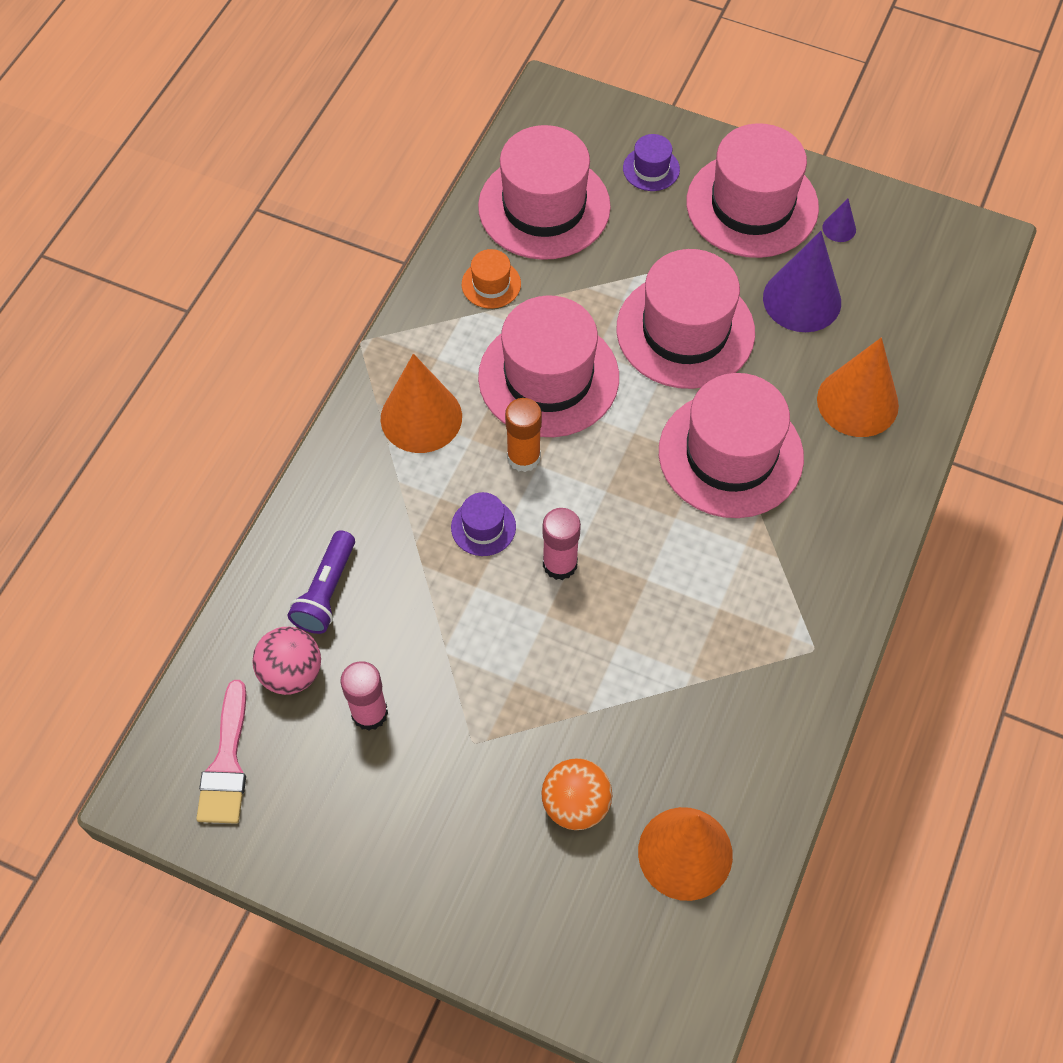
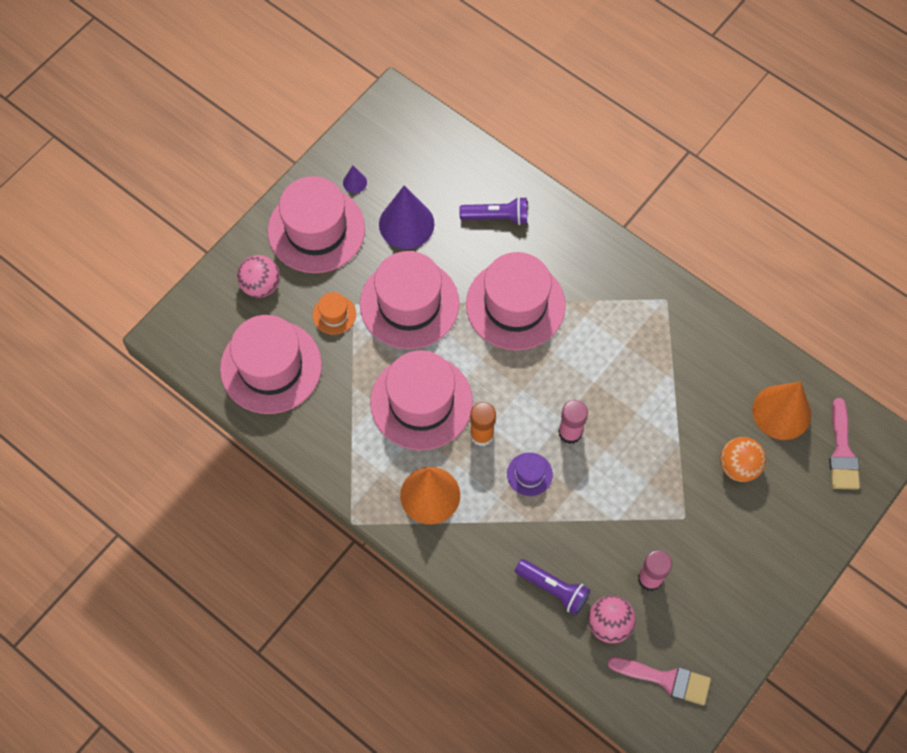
camera: 75 degrees left, 5 degrees up
orange hat [462,249,521,309] -> orange hat moved to [312,292,356,335]
purple hat [623,134,680,191] -> pink ball [237,255,280,298]
orange cone [817,337,899,437] -> purple flashlight [459,197,527,225]
none -> pink brush [829,398,860,490]

